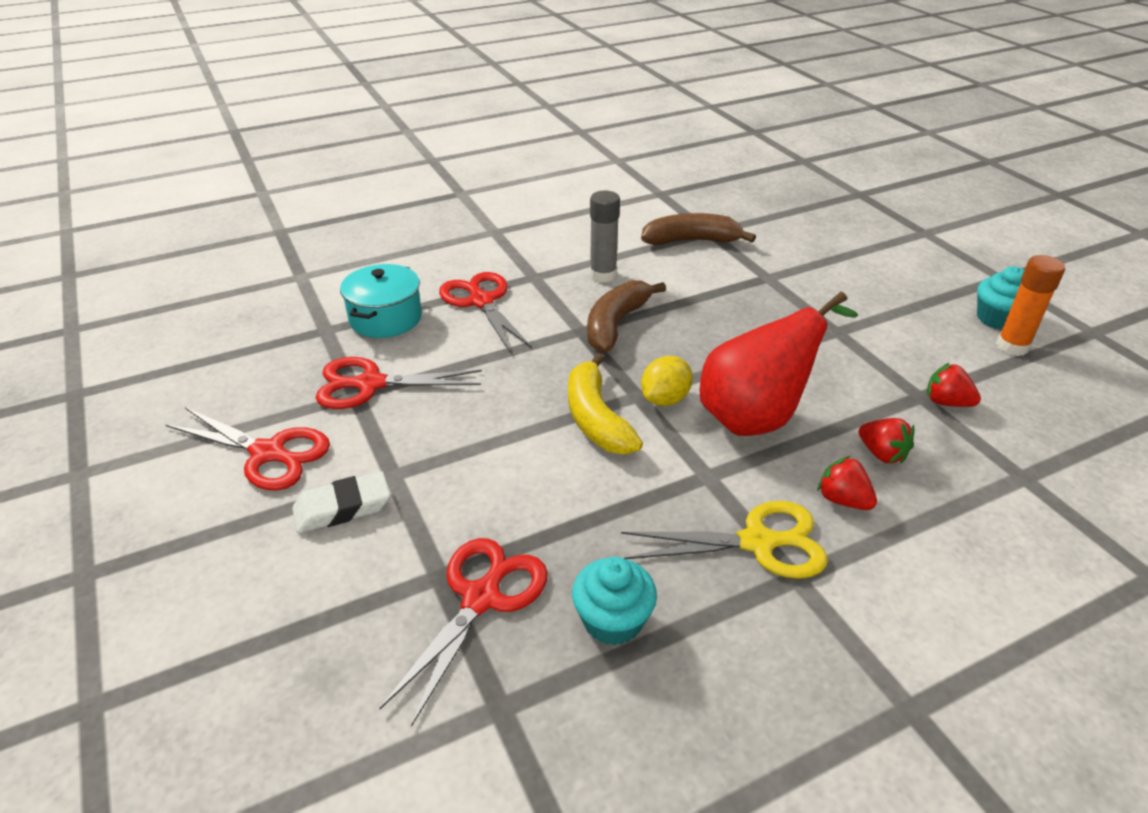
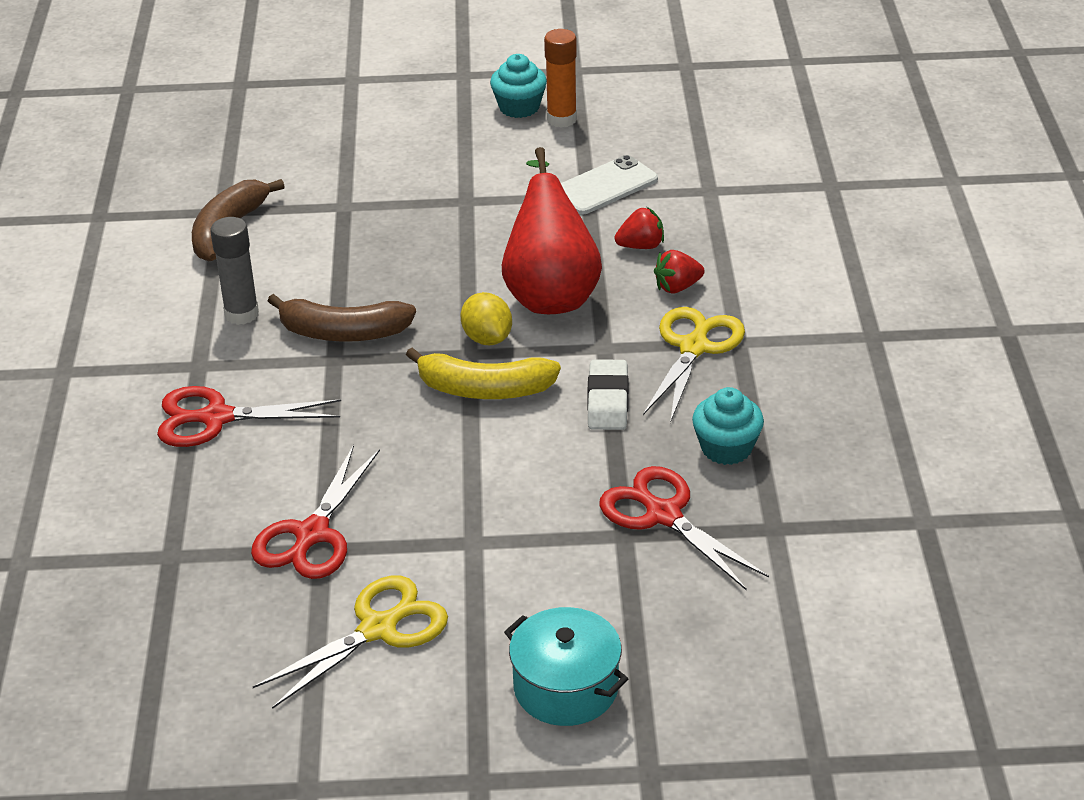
camera: 65 degrees left, 0 degrees up
red scissors [166,408,330,490] -> yellow scissors [253,576,448,709]
white eraser [292,472,390,533] -> white eraser moved to [587,359,629,430]
turquoise pot [340,264,422,338] -> turquoise pot moved to [504,607,628,726]
brown banana [587,280,666,352] -> brown banana turned 45 degrees counterclockwise [268,294,416,342]
red strawberry [927,363,981,407] -> white phone [561,155,658,214]

